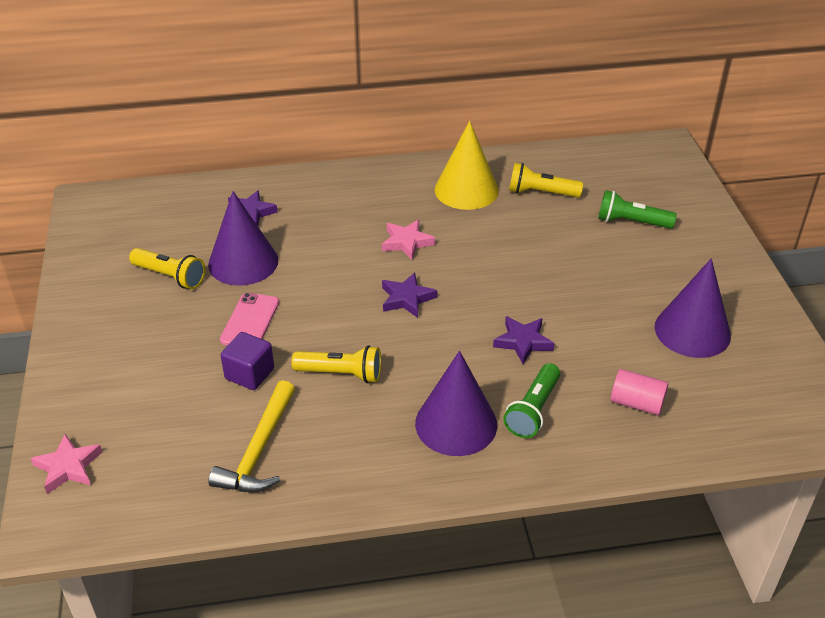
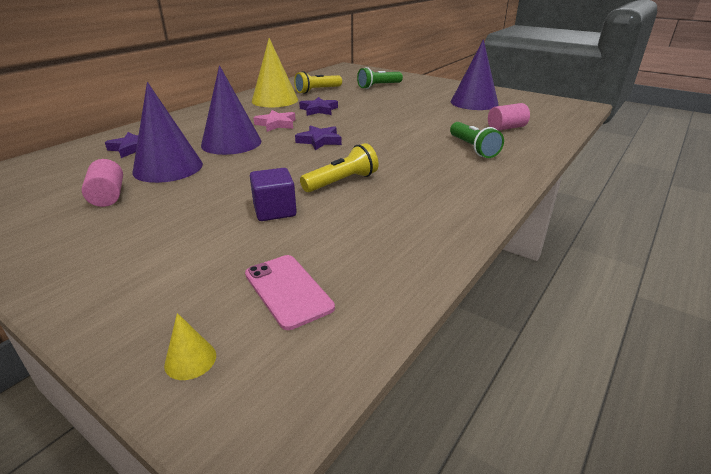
camera: 45 degrees left, 10 degrees down
pink star [31,434,102,494] -> yellow cone [164,313,216,380]
yellow flashlight [129,248,205,289] -> pink cylinder [82,159,123,207]
yellow hammer [208,380,295,492] -> none
pink phone [220,293,279,345] -> pink phone moved to [245,255,335,330]
purple cone [415,351,497,456] -> purple cone moved to [201,65,261,155]
purple star [493,316,555,364] -> purple star moved to [299,97,338,116]

